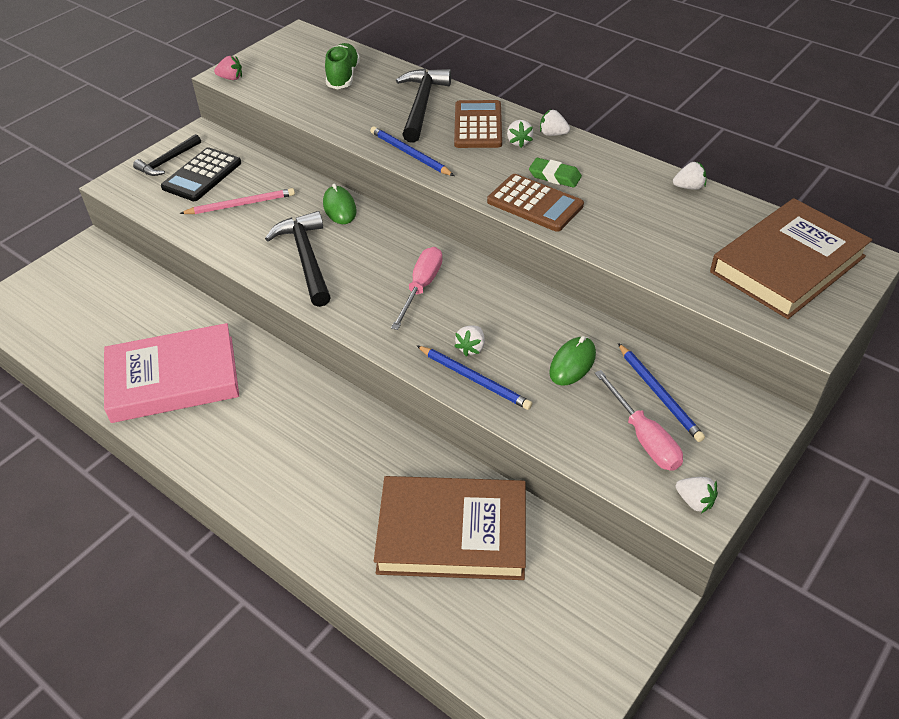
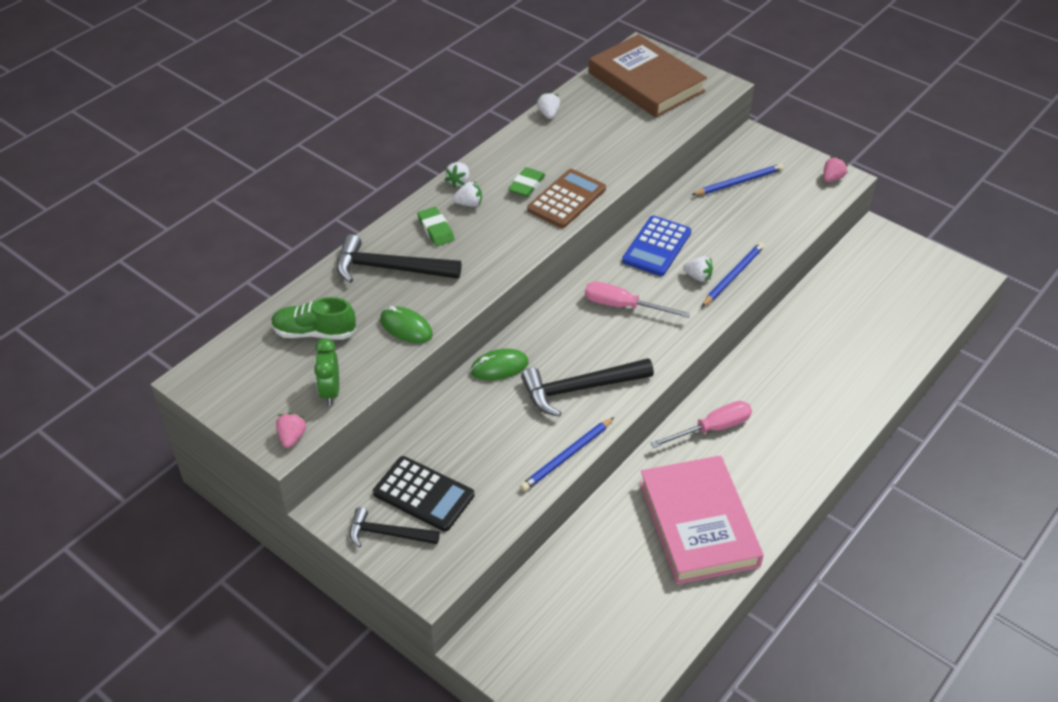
camera: 90 degrees left, 0 degrees up
black hammer [133,134,201,176] -> black hammer turned 150 degrees clockwise [350,507,440,548]
pink pencil [180,188,295,214] -> none
blue pencil [370,126,454,176] -> blue pencil moved to [520,417,614,491]
brown book [374,476,526,580] -> none
brown calculator [454,100,502,148] -> green eraser [417,207,455,246]
green mouse [549,336,596,386] -> green mouse moved to [380,306,433,343]
pink screwdriver [595,370,683,471] -> pink screwdriver moved to [651,401,752,448]
white strawberry [676,477,718,513] -> pink strawberry [823,157,848,182]
none -> green clock [314,338,339,405]
none -> blue calculator [622,216,691,276]

